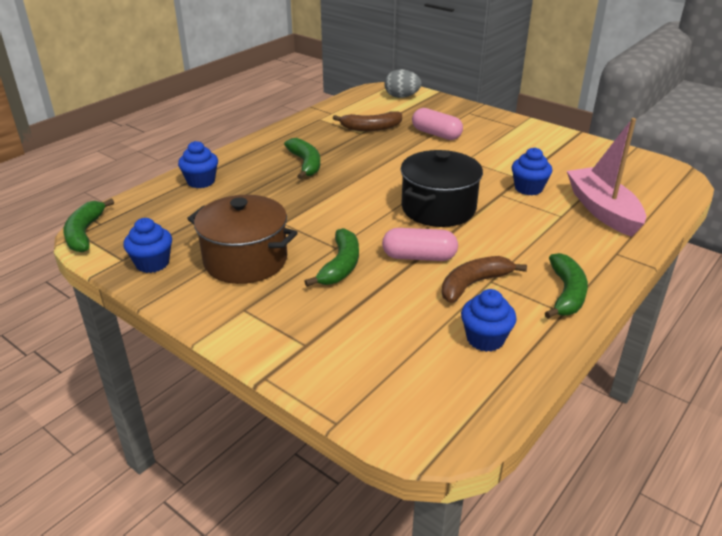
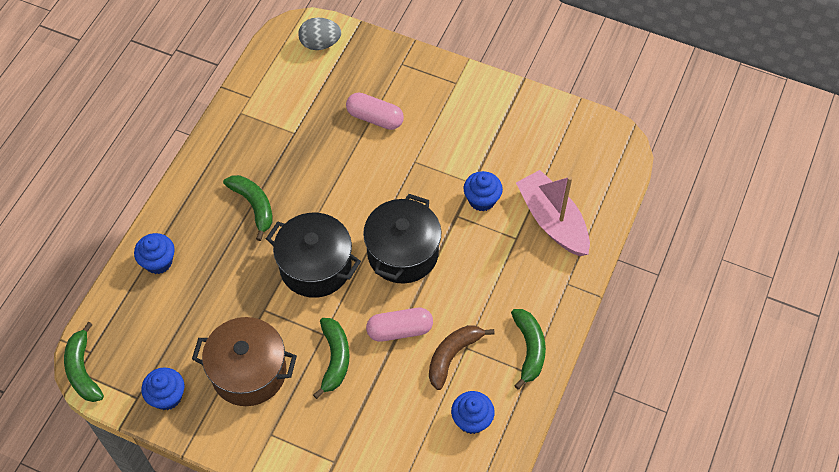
camera: 15 degrees left, 25 degrees up
brown banana [333,111,402,131] -> none
none -> black pot [266,213,361,298]

